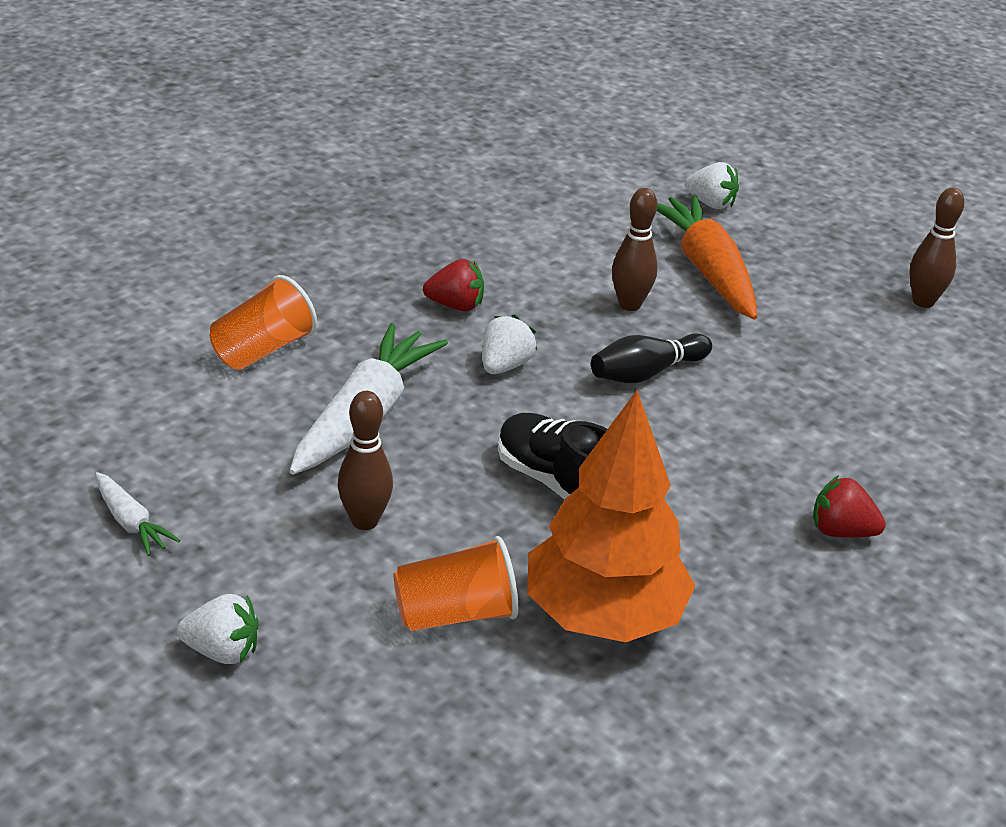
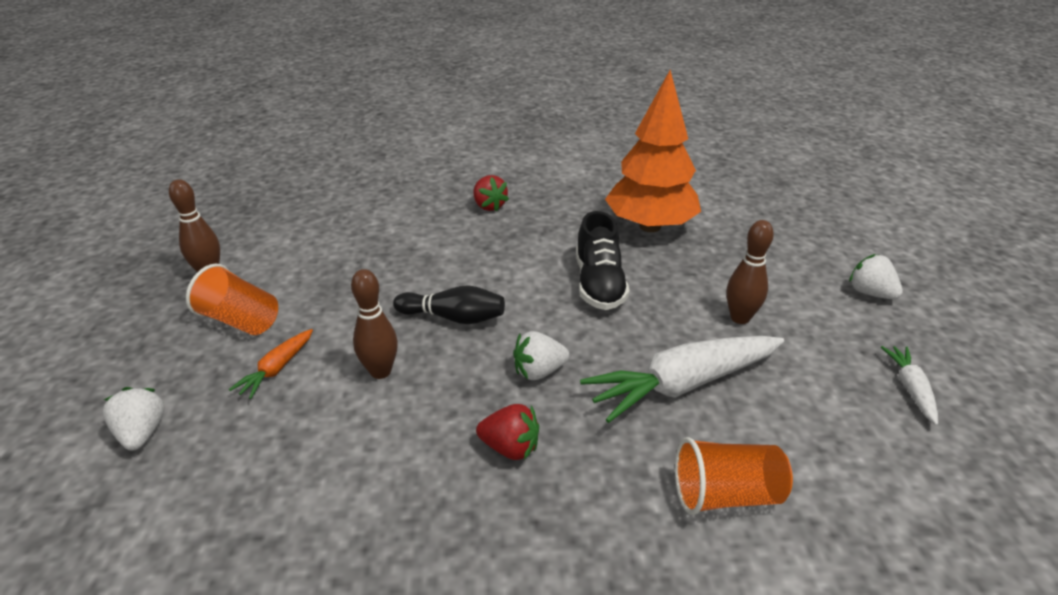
camera: 135 degrees left, 0 degrees up
orange cup [393,536,518,631] -> orange cup moved to [186,264,278,335]
red strawberry [423,259,484,311] -> red strawberry turned 150 degrees clockwise [476,404,539,460]
orange carrot [657,194,757,319] -> orange carrot [229,329,313,399], size x0.48

